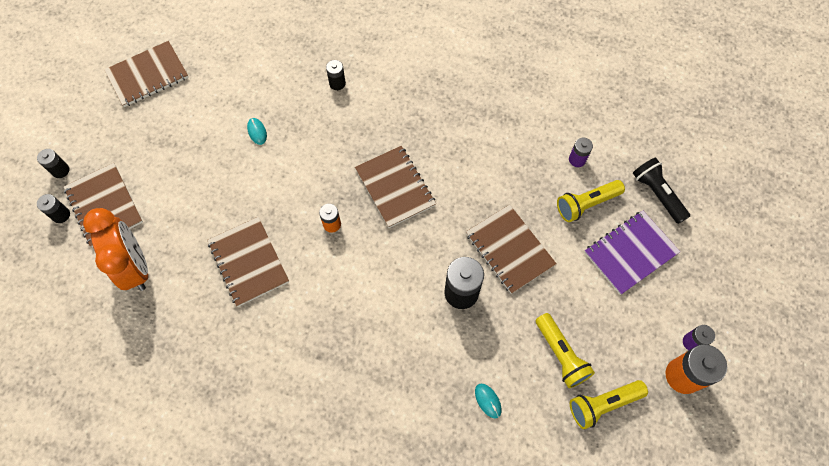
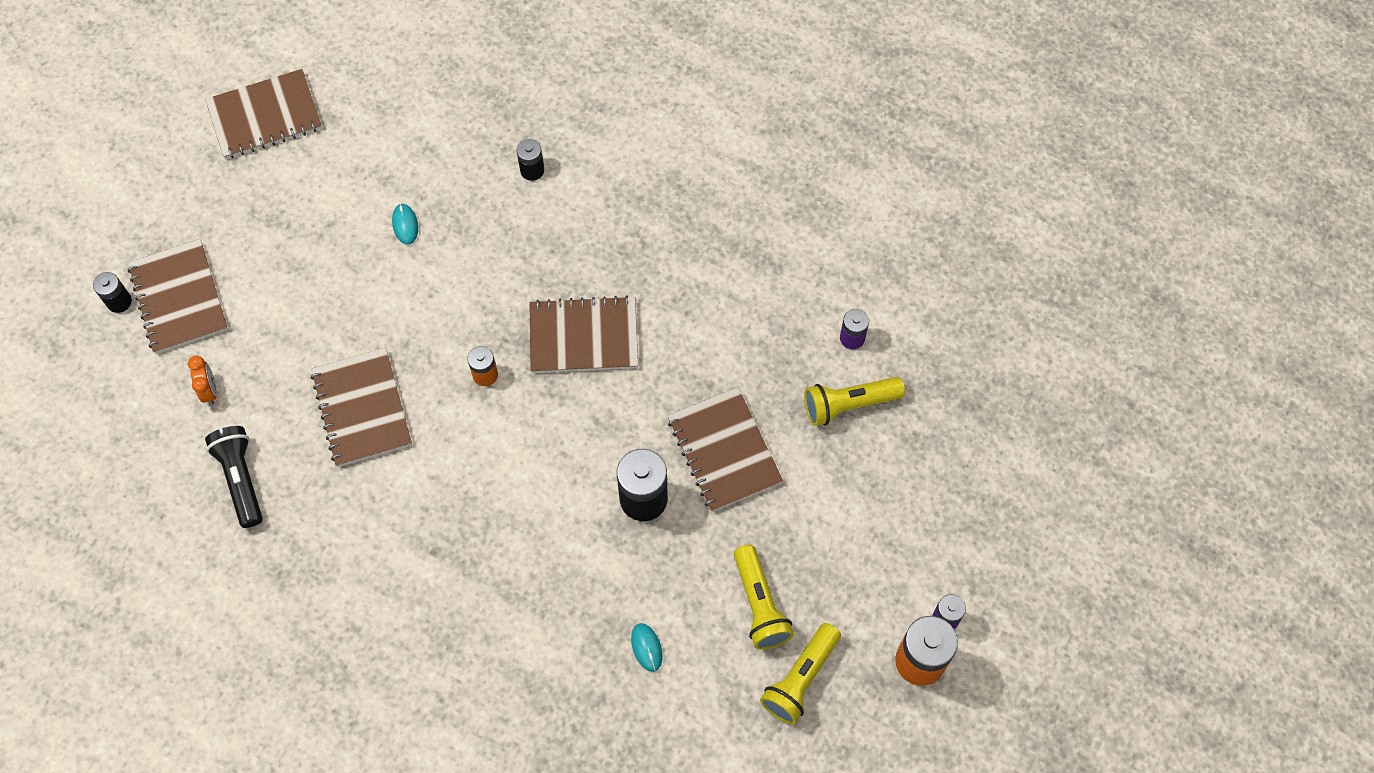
camera: 10 degrees right, 0 degrees up
black battery [37,149,69,178] -> none
orange clock [83,208,148,291] -> orange clock [188,356,217,405], size x0.43
brown notebook [355,146,436,228] -> brown notebook turned 75 degrees counterclockwise [529,295,638,373]
yellow flashlight [570,380,648,429] -> yellow flashlight turned 45 degrees counterclockwise [760,623,841,724]
purple notebook [584,211,680,295] -> none
black flashlight [633,157,690,224] -> black flashlight moved to [205,426,263,528]

